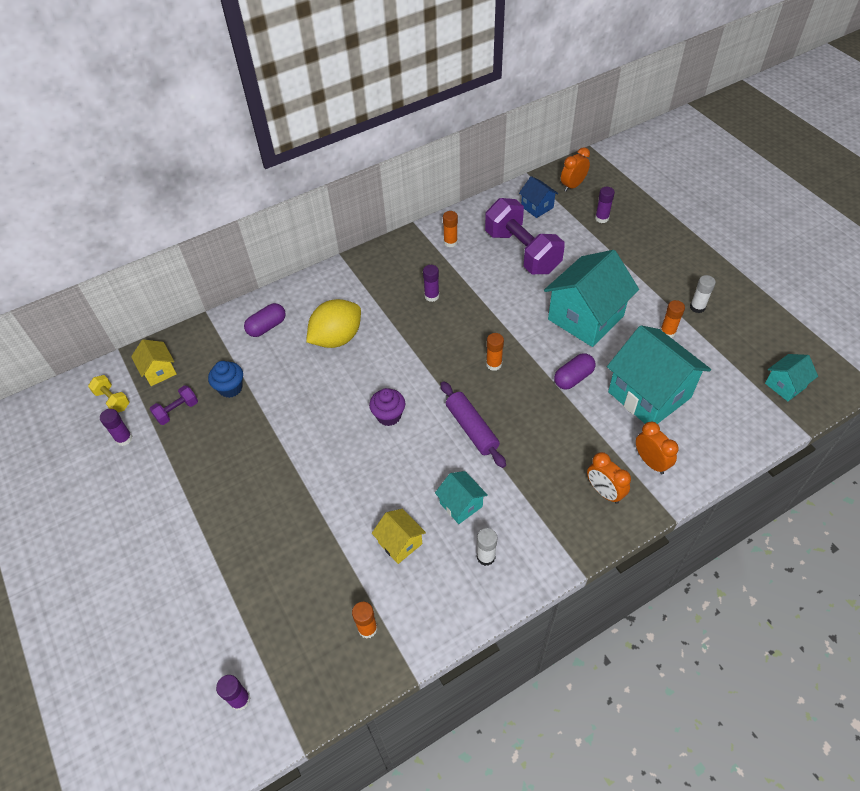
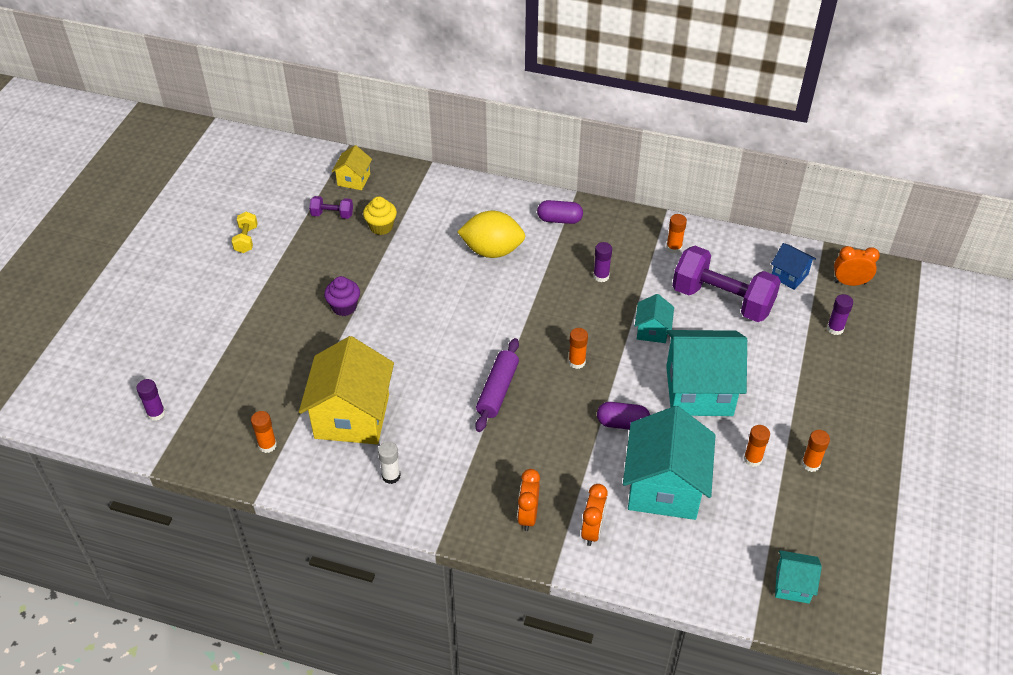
camera: 45 degrees right, 5 degrees down
yellow dumbbell [88,375,130,412] -> yellow dumbbell moved to [232,212,258,253]
purple glue stick [100,409,132,446] -> none
blue cupcake [208,361,243,398] -> yellow cupcake [363,196,397,235]
purple capsule [244,303,286,337] -> purple capsule moved to [537,200,583,224]
purple cupcake [369,388,405,426] -> purple cupcake moved to [324,276,360,316]
yellow house [372,509,426,564] -> yellow house [299,336,394,444], size x2.07
turquoise house [435,471,488,524] -> turquoise house moved to [635,294,674,343]
purple dumbbell [485,198,565,274] -> purple dumbbell turned 75 degrees counterclockwise [672,246,781,322]
blue house [519,176,559,218] -> blue house turned 60 degrees counterclockwise [771,243,816,290]
white glue stick [690,275,716,313] -> orange glue stick [802,430,830,472]

